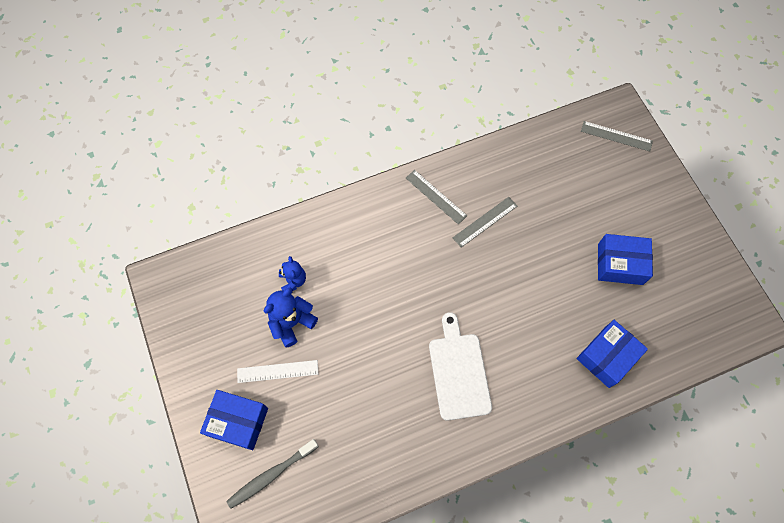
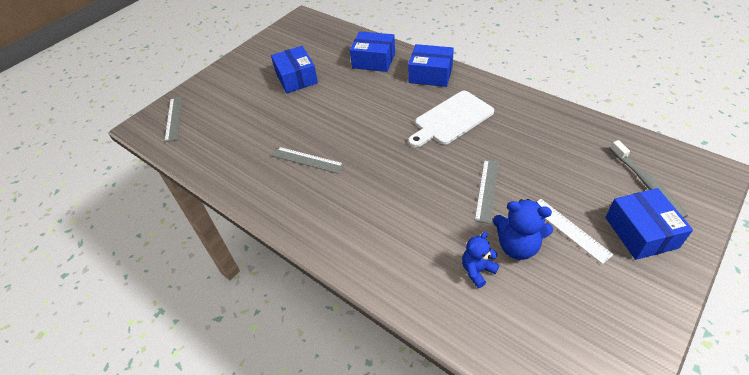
camera: 115 degrees left, 20 degrees down
grey toothbrush [226,439,319,509] -> grey toothbrush turned 45 degrees clockwise [610,140,688,218]
grey ruler [406,170,467,225] -> grey ruler moved to [474,159,499,224]
none -> blue box [408,44,454,87]

